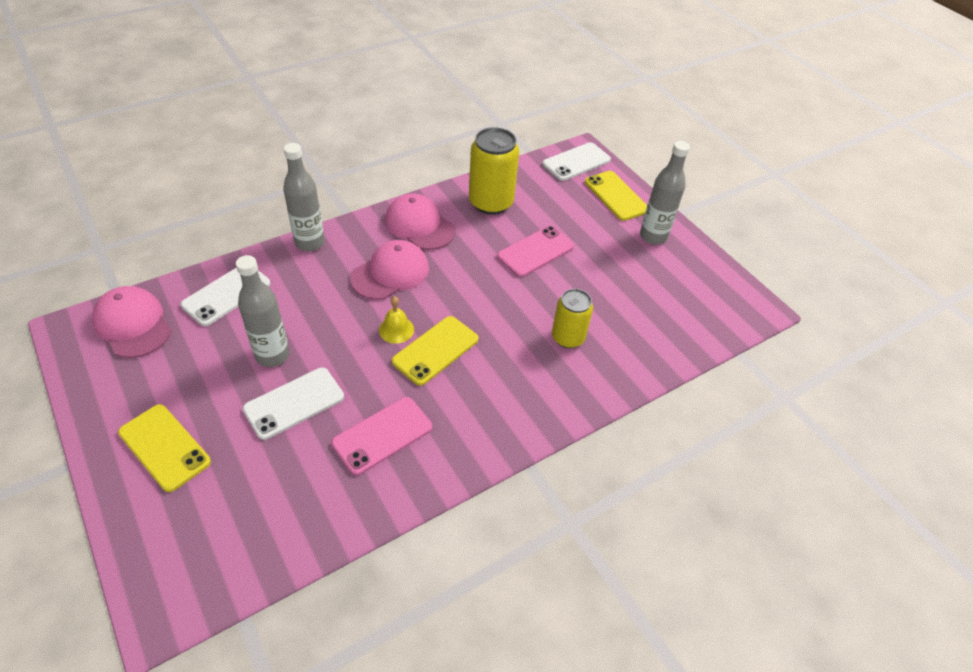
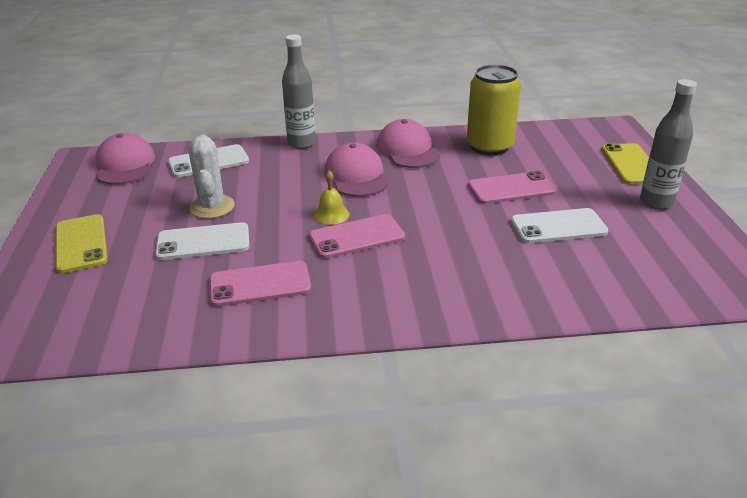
camera: 30 degrees right, 15 degrees down
grey bottle [236,255,290,367] -> white cactus [188,135,235,219]
pink cap [350,240,429,300] -> pink cap turned 90 degrees counterclockwise [324,143,388,197]
yellow phone [392,316,478,386] -> pink phone [309,214,405,259]
white phone [543,142,611,181] -> white phone moved to [511,208,608,243]
yellow can [552,289,593,348] -> none

